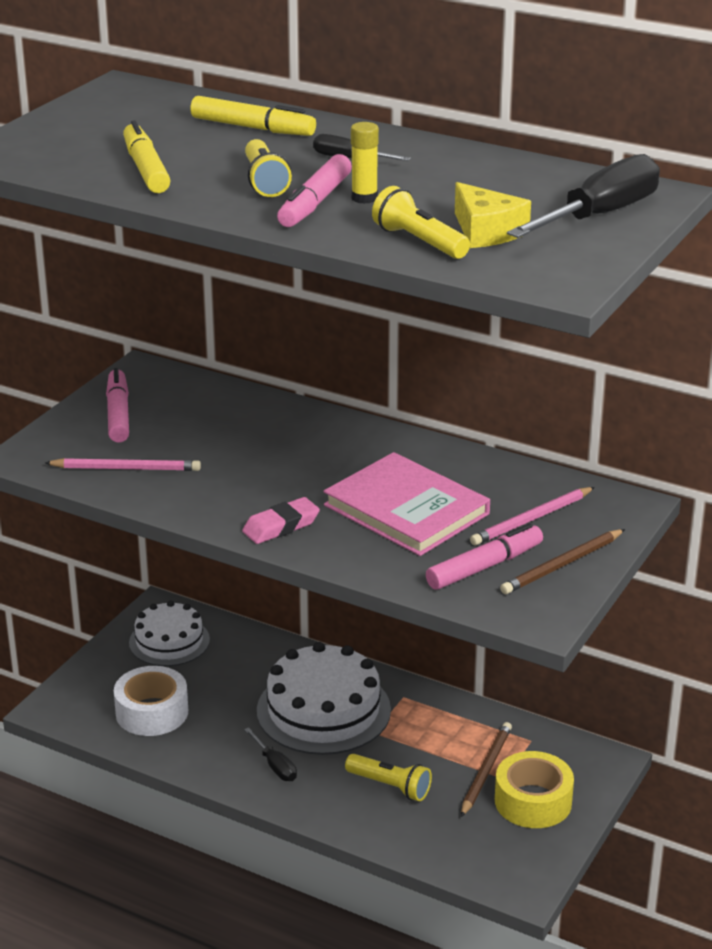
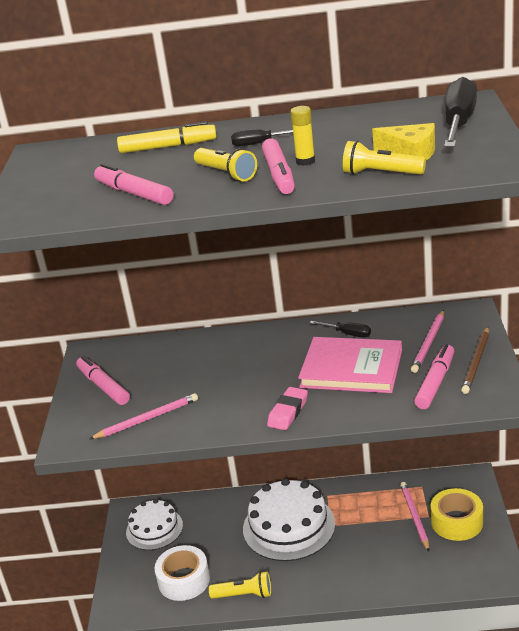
camera: 25 degrees left, 0 degrees up
yellow marker [123,120,171,193] -> pink marker [94,163,173,205]
black screwdriver [244,727,297,781] -> black screwdriver moved to [310,321,371,337]
yellow flashlight [345,754,432,801] -> yellow flashlight moved to [209,571,271,599]
brown pencil [461,722,512,817] -> pink pencil [400,482,429,552]

